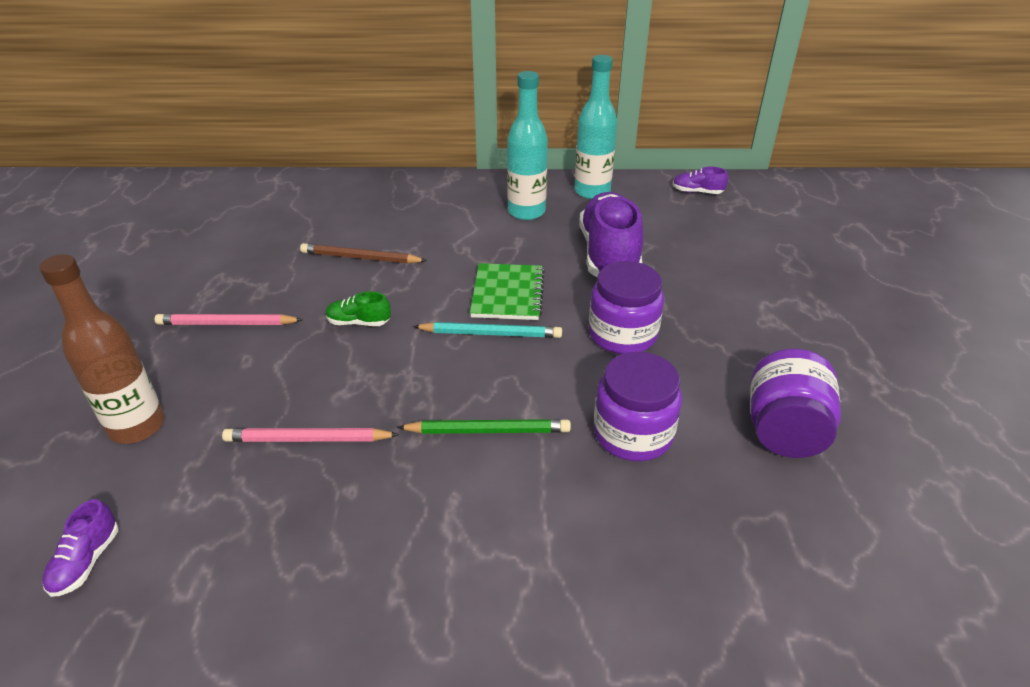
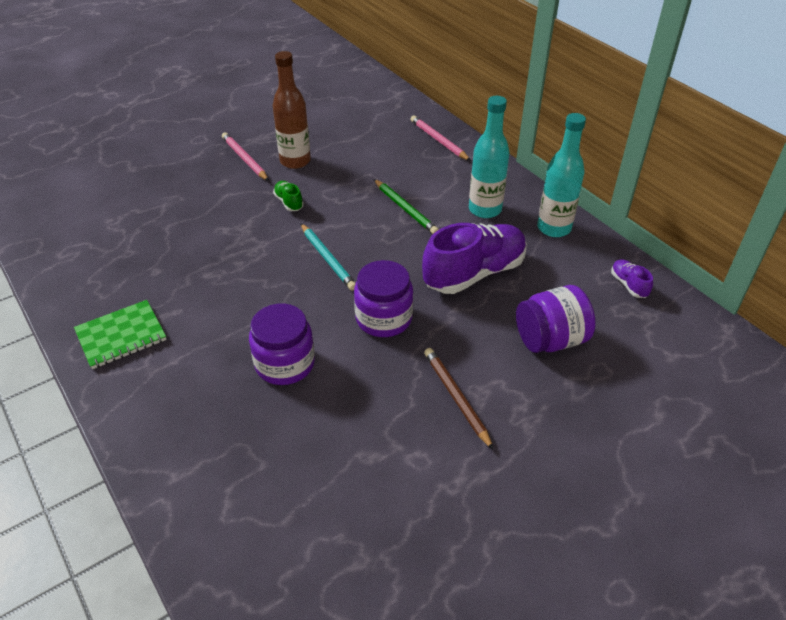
camera: 55 degrees right, 5 degrees up
brown bottle [39,254,165,444] -> brown bottle moved to [273,51,311,169]
purple shoe [42,499,119,597] -> none
pink pencil [222,428,399,442] -> pink pencil moved to [411,115,471,161]
brown pencil [300,243,427,264] -> brown pencil moved to [424,348,494,450]
green pencil [397,419,571,434] -> green pencil moved to [374,179,439,234]
green notebook [470,263,545,320] -> green notebook moved to [74,300,167,369]
purple jar [750,349,841,458] -> purple jar moved to [516,285,596,353]

